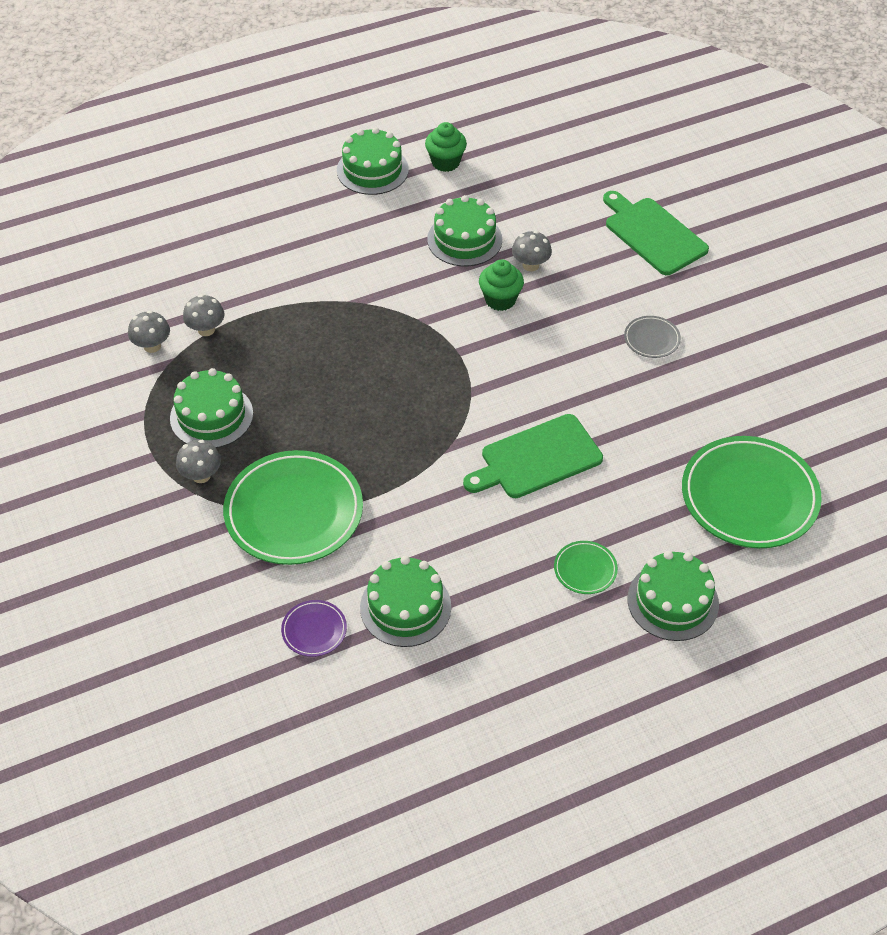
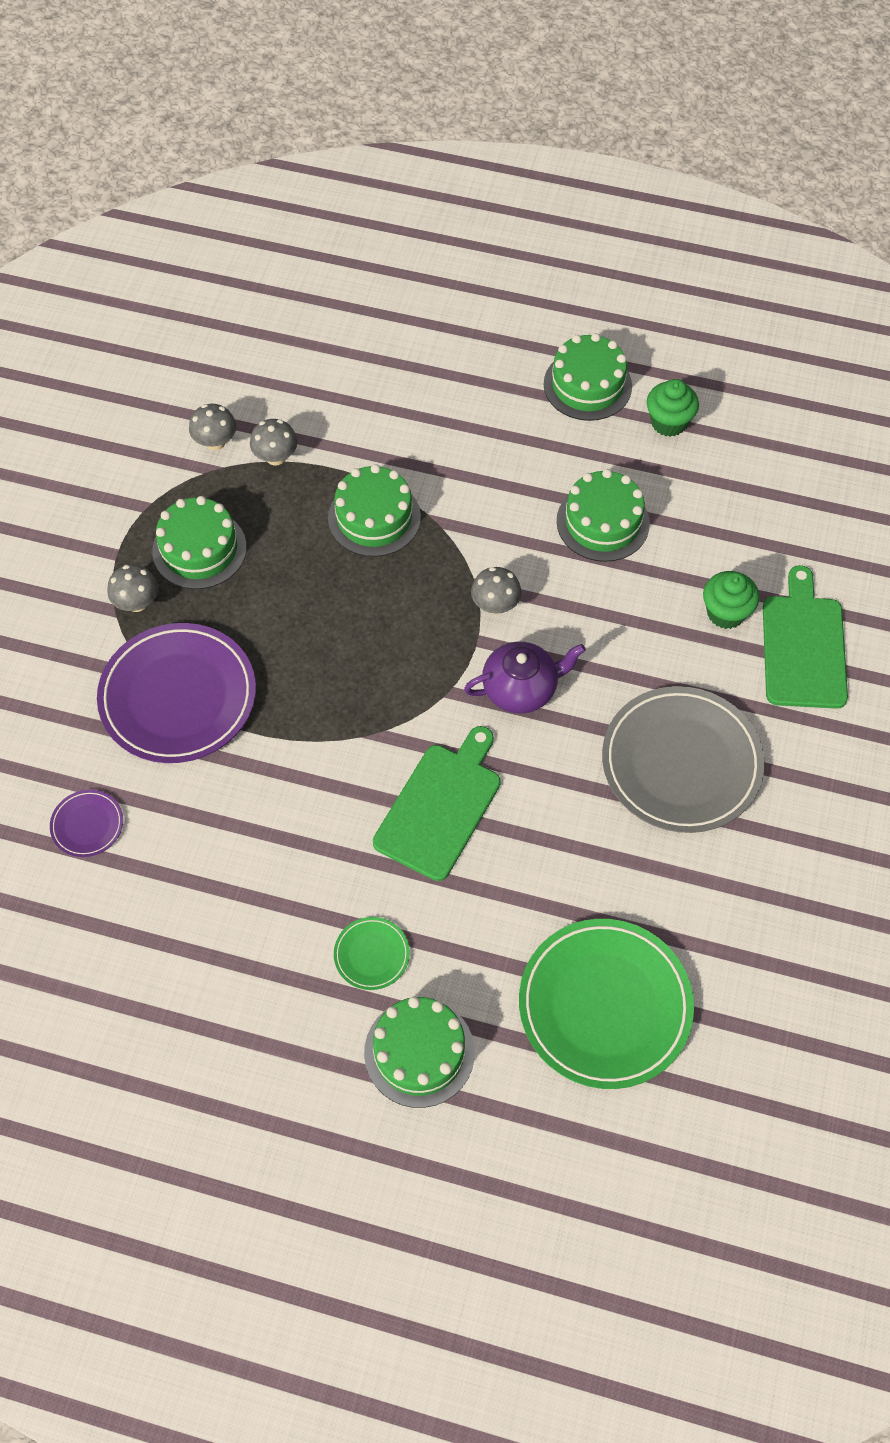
camera: 40 degrees right, 10 degrees up
green plate [223,450,363,565] -> purple plate [97,623,256,763]
green cake [360,556,451,647] -> green cake moved to [328,464,421,557]
green cutting board [463,414,603,498] -> green cutting board turned 105 degrees clockwise [373,726,501,881]
green cupcake [479,260,524,311] -> green cupcake moved to [703,571,759,629]
grey mushroom [512,231,552,271] -> grey mushroom moved to [471,567,522,614]
grey plate [624,316,681,358] -> grey plate [602,686,765,833], size x2.25
none -> purple teapot [464,641,586,714]

